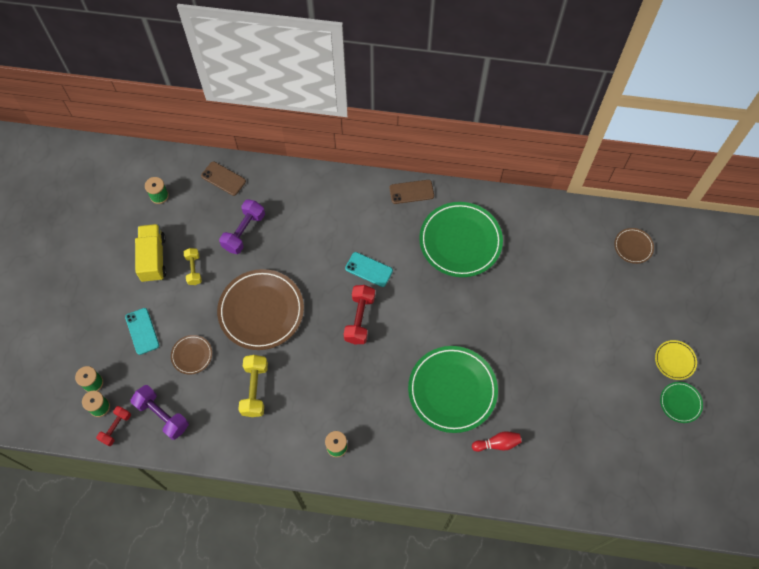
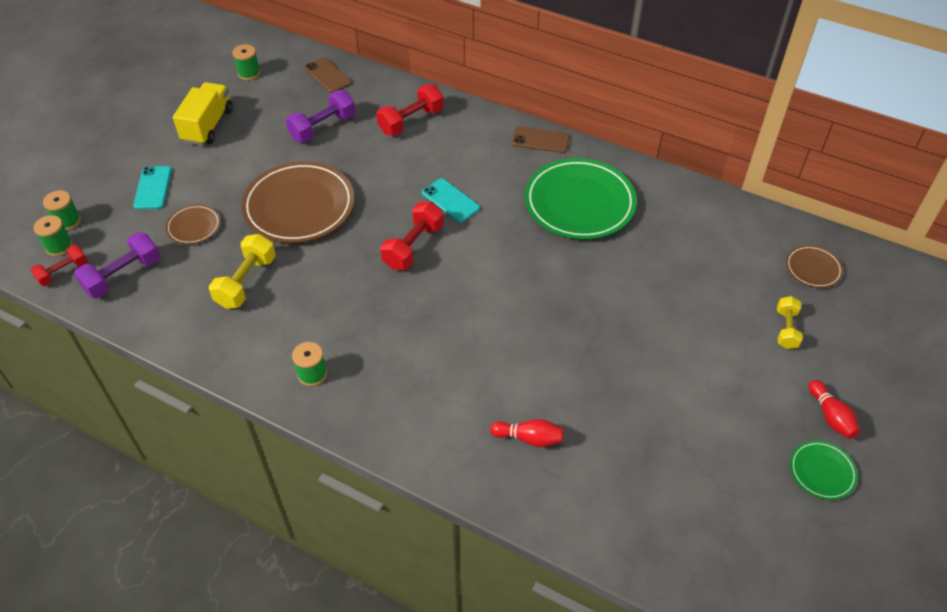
camera: 20 degrees right, 15 degrees down
purple dumbbell [130,385,189,440] -> purple dumbbell turned 75 degrees clockwise [74,232,160,299]
yellow dumbbell [184,248,202,285] -> yellow dumbbell moved to [777,296,803,349]
green plate [408,346,498,433] -> none
yellow plate [655,340,697,380] -> red bowling pin [809,380,860,439]
none -> red dumbbell [376,84,444,136]

